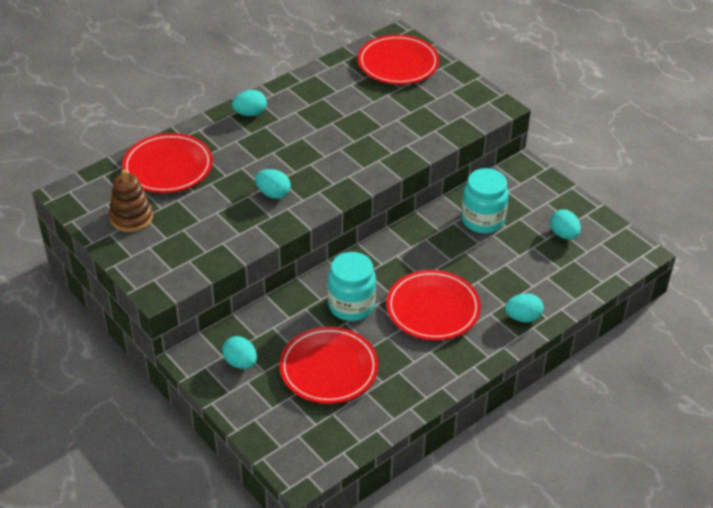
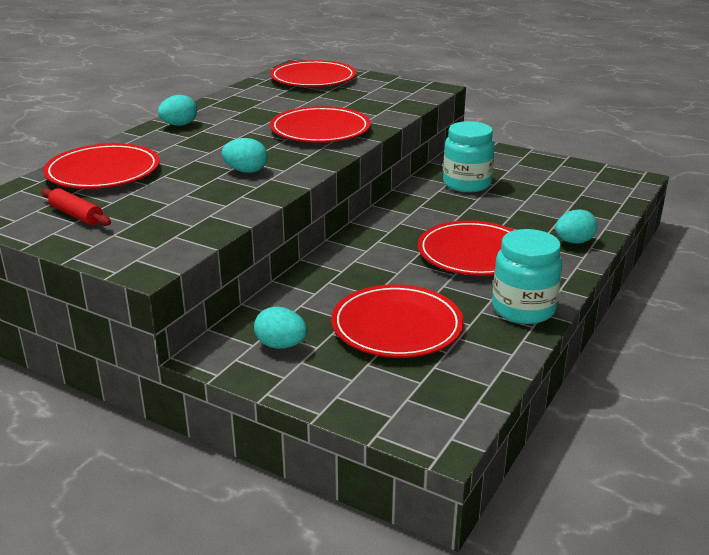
camera: 20 degrees left, 15 degrees down
brown stacking toy [109,169,153,232] -> red rolling pin [41,188,111,226]
turquoise jar [328,252,376,321] -> turquoise jar moved to [492,229,562,324]
turquoise egg [550,209,581,240] -> none
none -> red plate [270,106,371,143]

